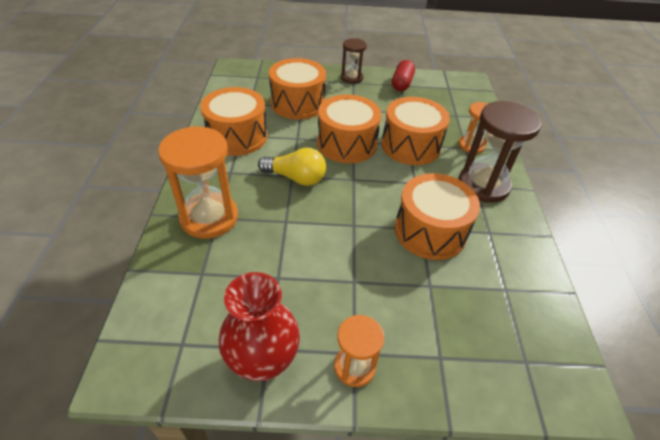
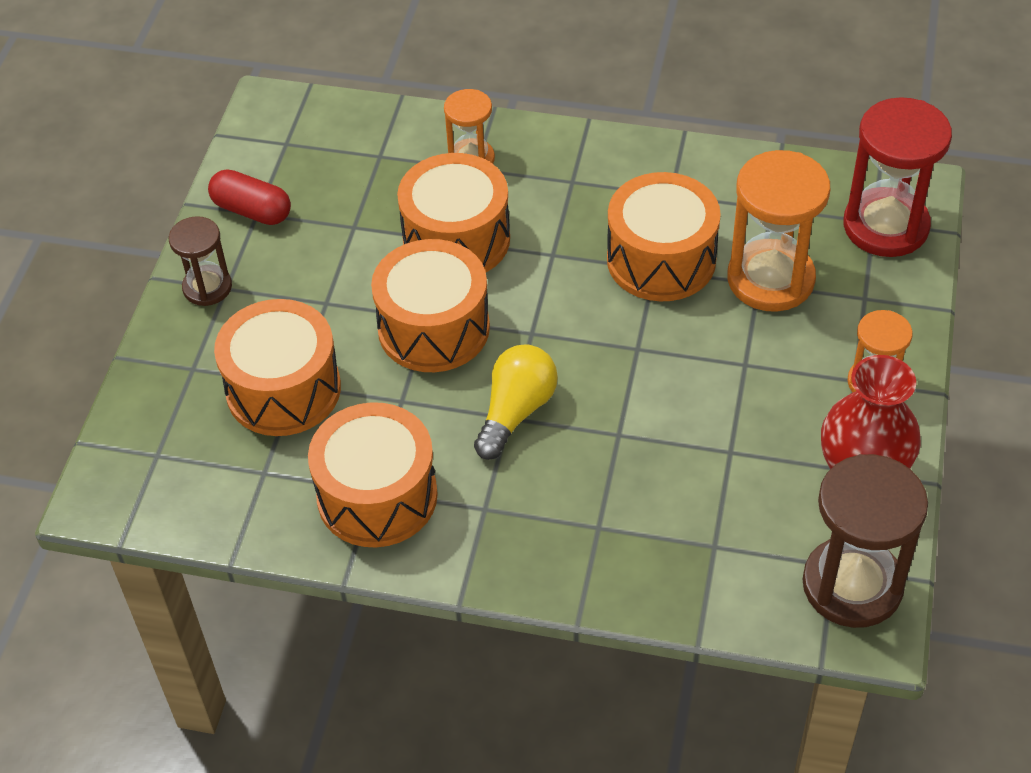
camera: 75 degrees left, 5 degrees up
orange hourglass [158,126,238,239] -> orange hourglass moved to [728,150,830,312]
brown hourglass [459,101,541,203] -> brown hourglass moved to [802,454,928,628]
none -> red hourglass [843,97,952,257]

